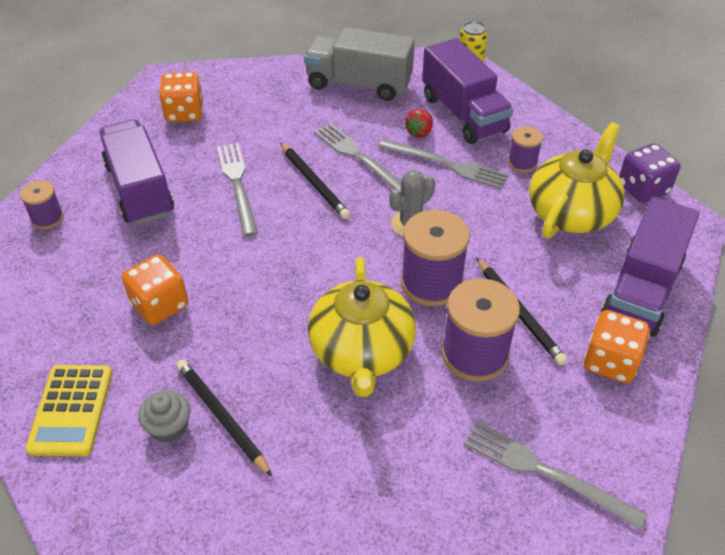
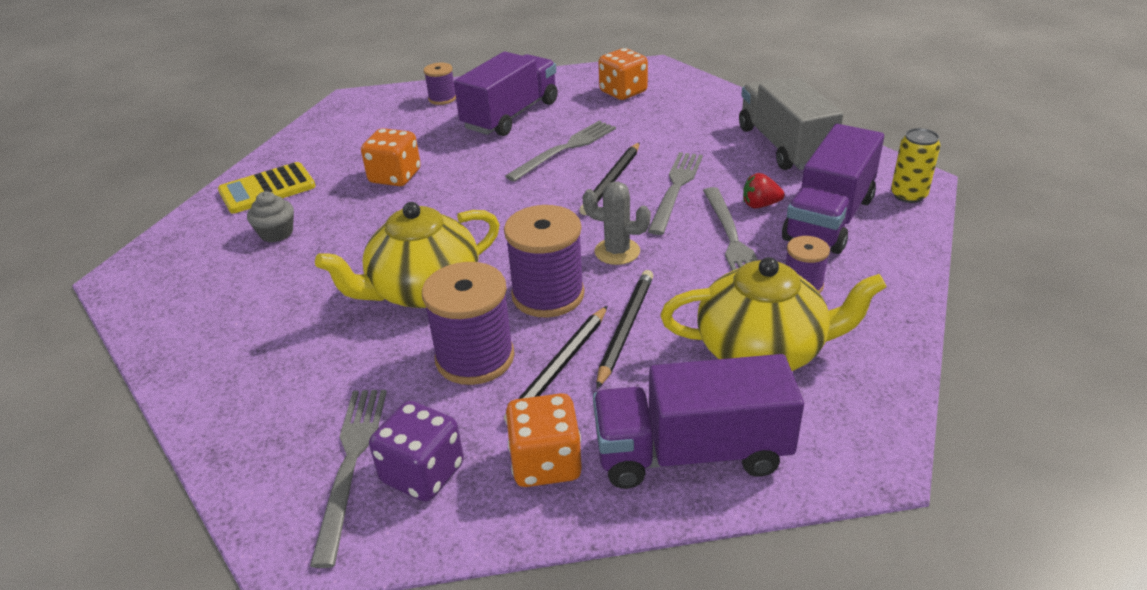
camera: 60 degrees right, 10 degrees down
black pencil [176,359,272,477] -> black pencil moved to [596,270,653,389]
purple dice [619,143,681,203] -> purple dice moved to [369,401,464,502]

